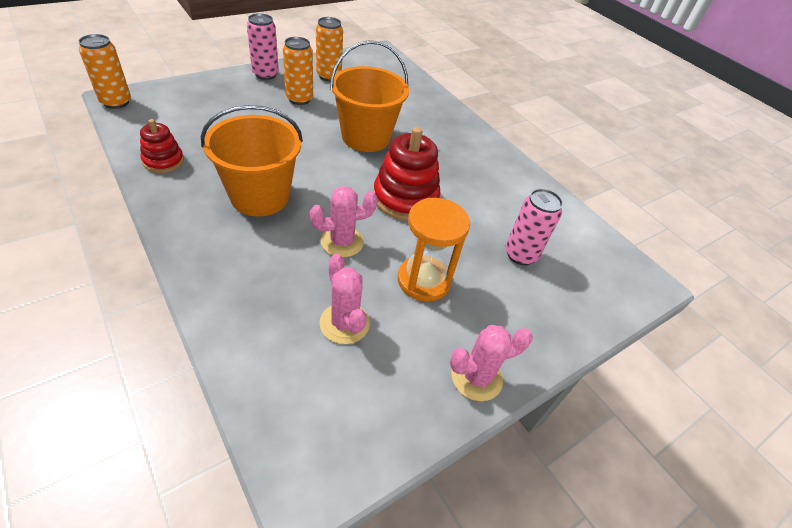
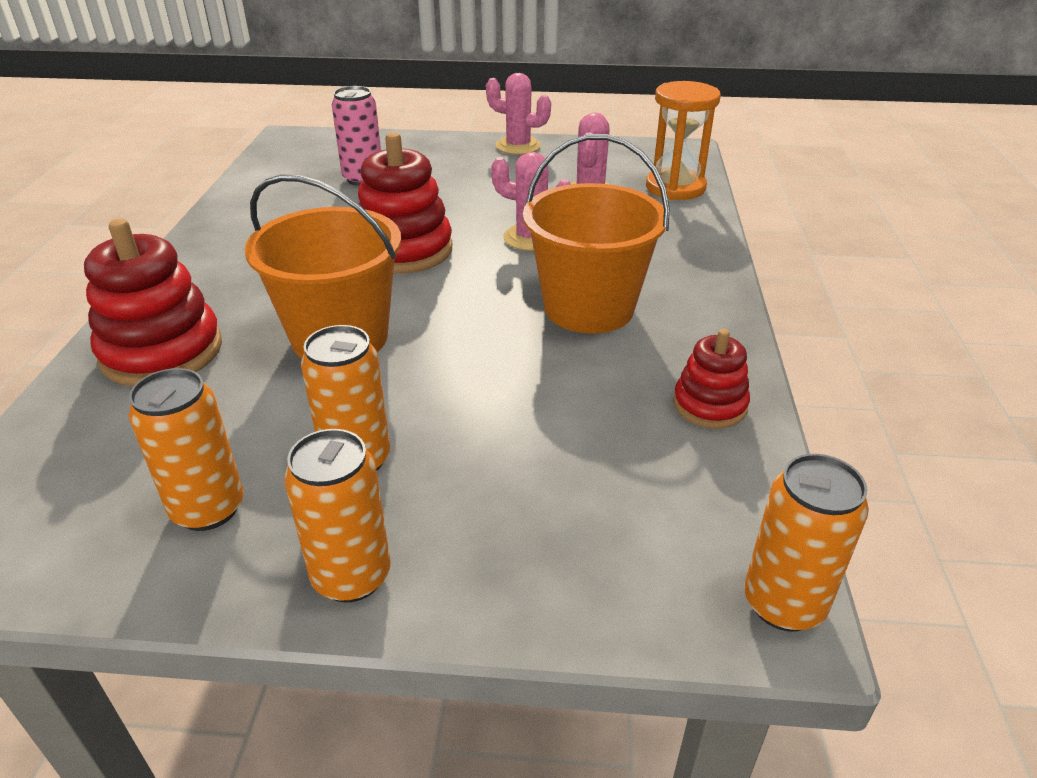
camera: 135 degrees left, 10 degrees down
pink can [247,13,279,80] -> orange can [284,429,391,603]
orange hourglass [398,198,470,302] -> orange hourglass moved to [646,81,721,200]
none -> red stacking toy [84,218,222,386]

